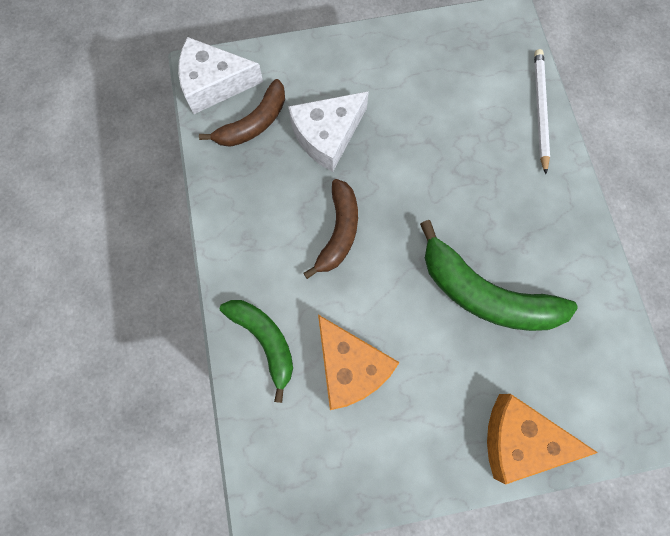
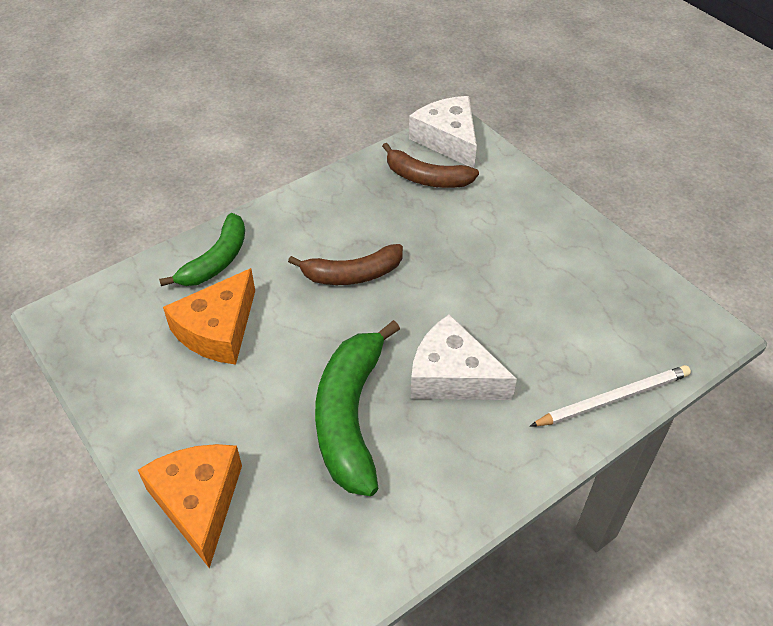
camera: 65 degrees right, 25 degrees down
white cheese [288,91,369,172] -> white cheese moved to [411,314,517,400]

